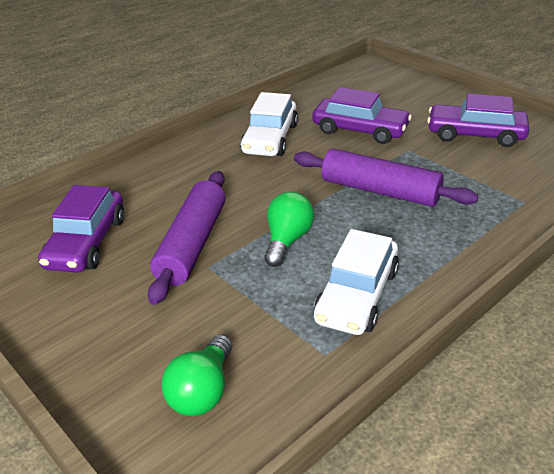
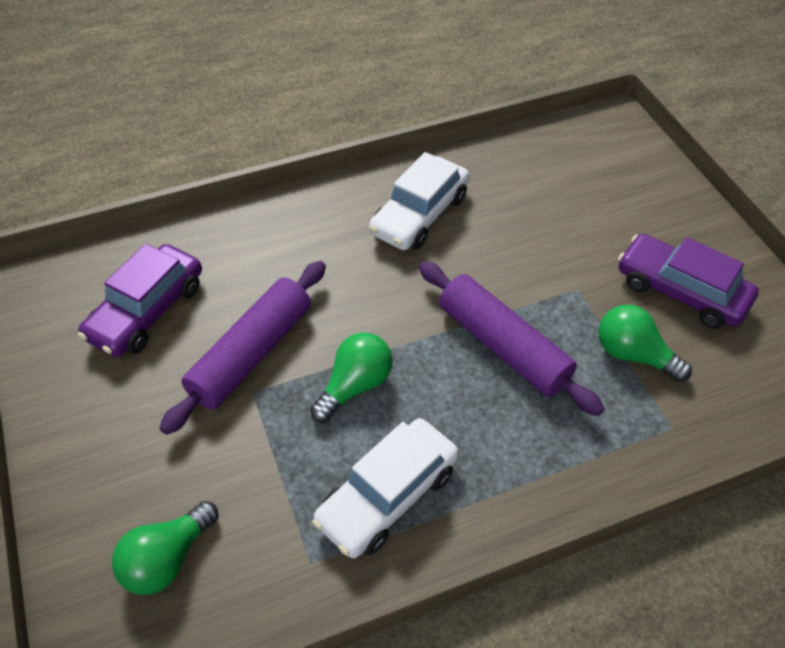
camera: 20 degrees right, 15 degrees up
purple car [313,87,412,144] -> none
none -> green light bulb [598,305,692,382]

